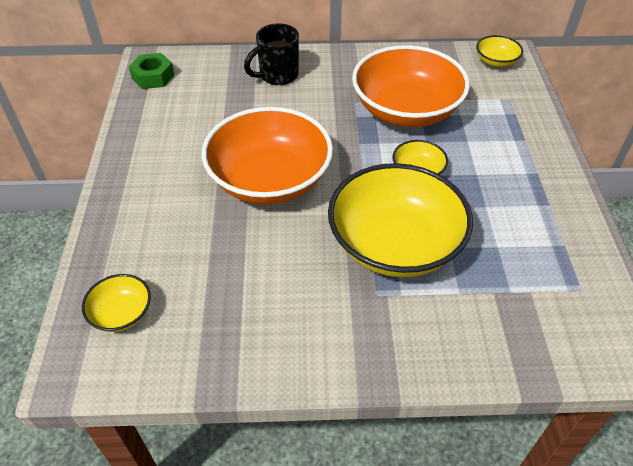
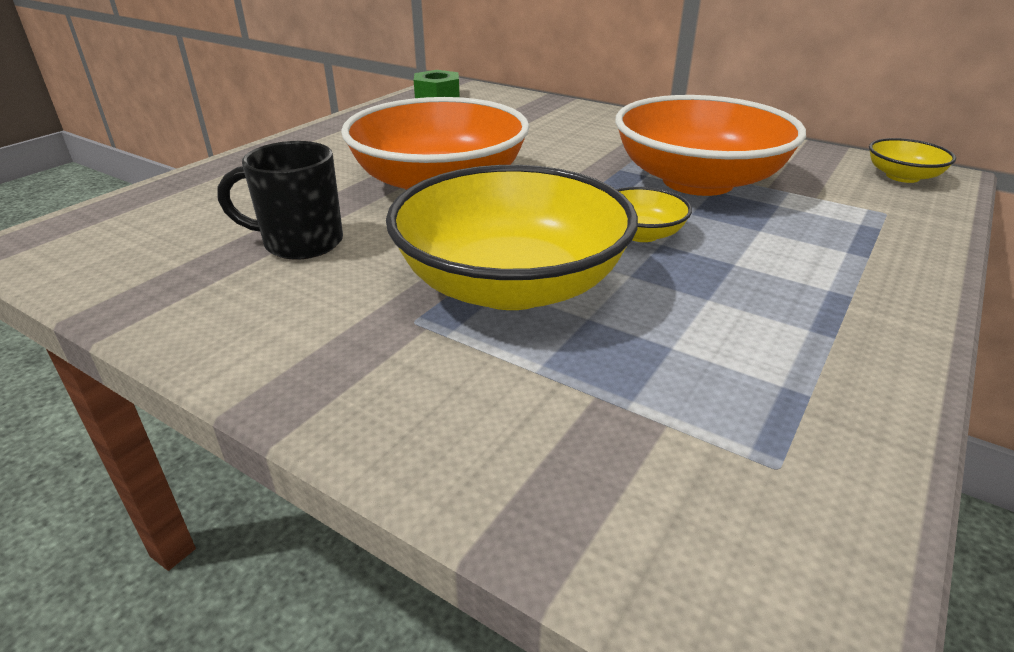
camera: 35 degrees right, 15 degrees down
yellow bowl [82,274,151,332] -> none
black mug [244,23,299,85] -> black mug moved to [217,141,343,260]

